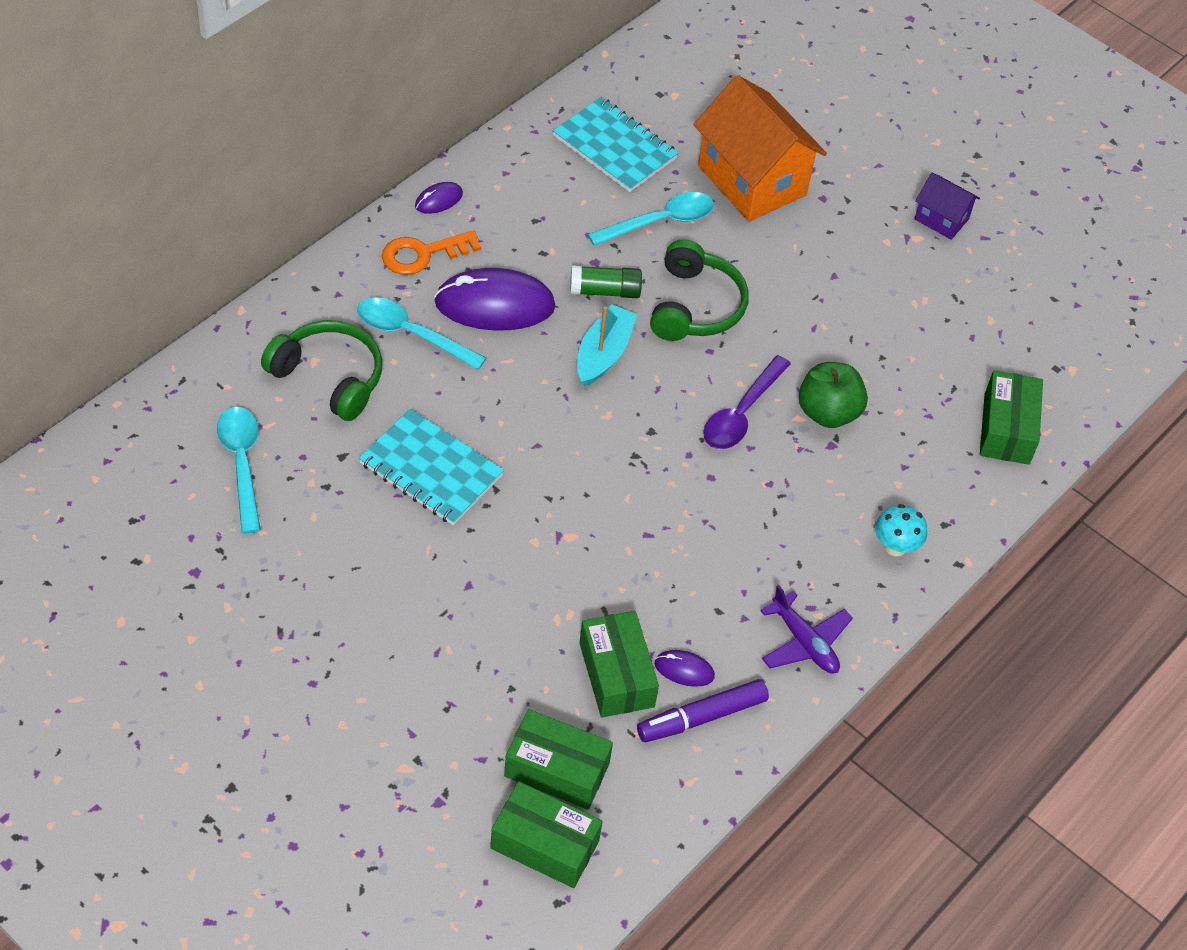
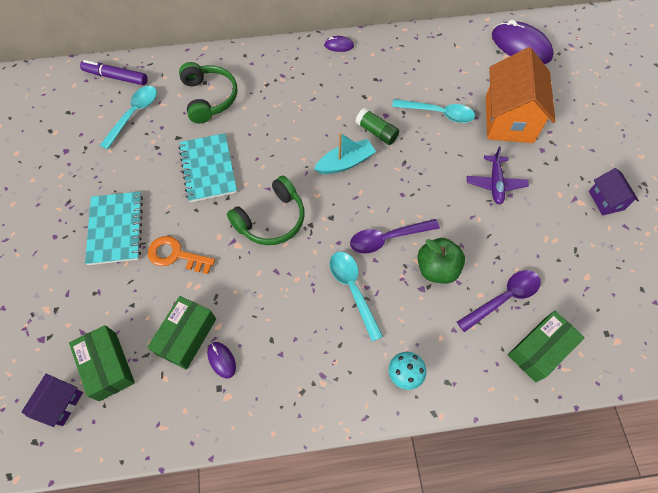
camera: 45 degrees right, 10 degrees up
turquoise spoon [357,297,486,370] -> turquoise spoon moved to [330,252,383,341]
orange key [382,230,481,275] -> orange key moved to [148,236,215,274]
purple mouse [434,268,556,330] -> purple mouse moved to [492,20,554,64]
green box [490,781,603,888] -> purple house [22,373,83,427]
turquoise notebook [553,97,679,192] -> turquoise notebook moved to [85,192,143,265]
purple marker [637,679,769,742] -> purple marker moved to [80,60,148,85]
green headphones [650,239,749,341] -> green headphones moved to [227,176,305,245]
purple plane [760,585,853,674] -> purple plane moved to [467,147,529,204]
none -> purple spoon [457,270,541,332]

